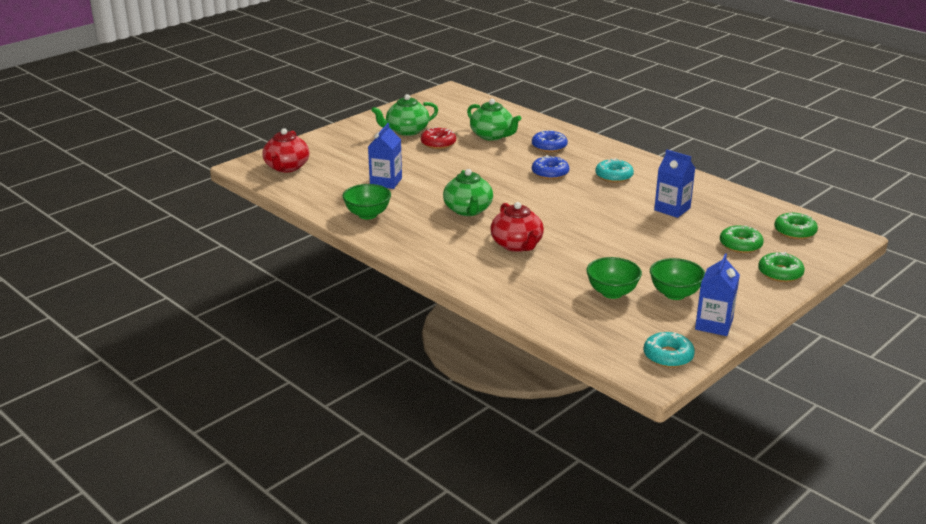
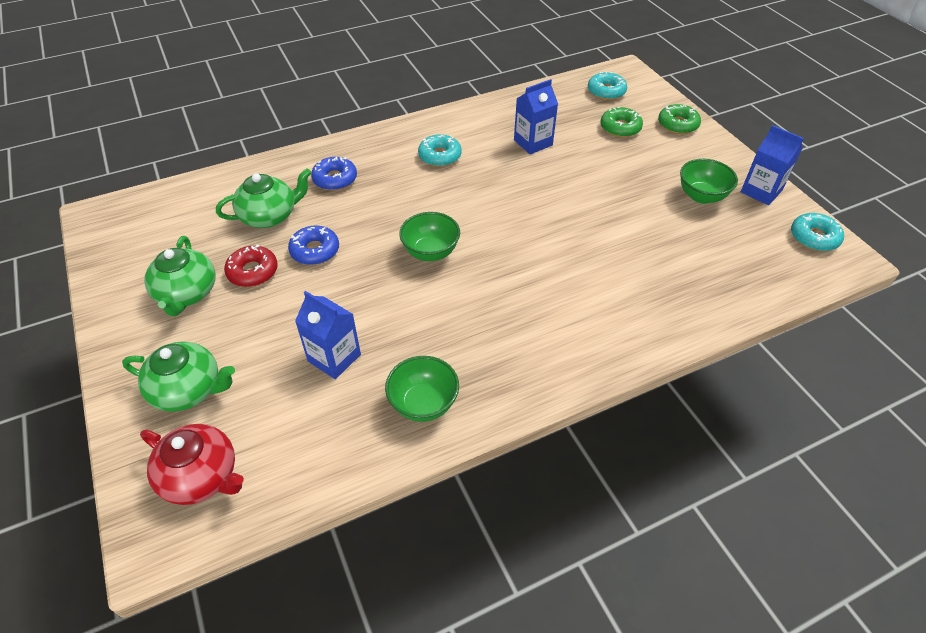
camera: 70 degrees left, 20 degrees up
green teapot [443,169,493,216] -> green teapot moved to [122,342,235,412]
red teapot [490,202,544,252] -> none
blue donut [532,155,569,179] -> blue donut moved to [288,226,339,265]
green bowl [586,257,642,299] -> green bowl moved to [399,212,460,261]
green donut [774,213,818,239] -> turquoise donut [588,72,627,100]

